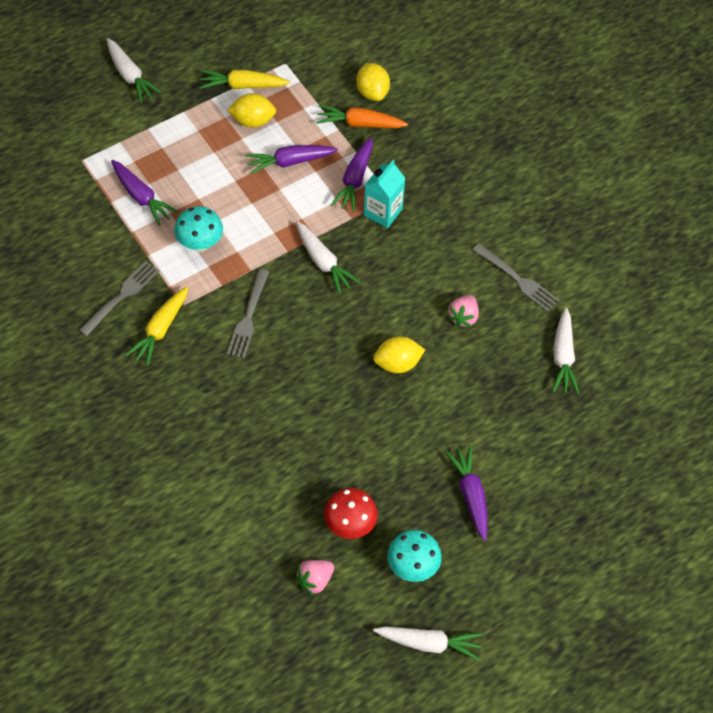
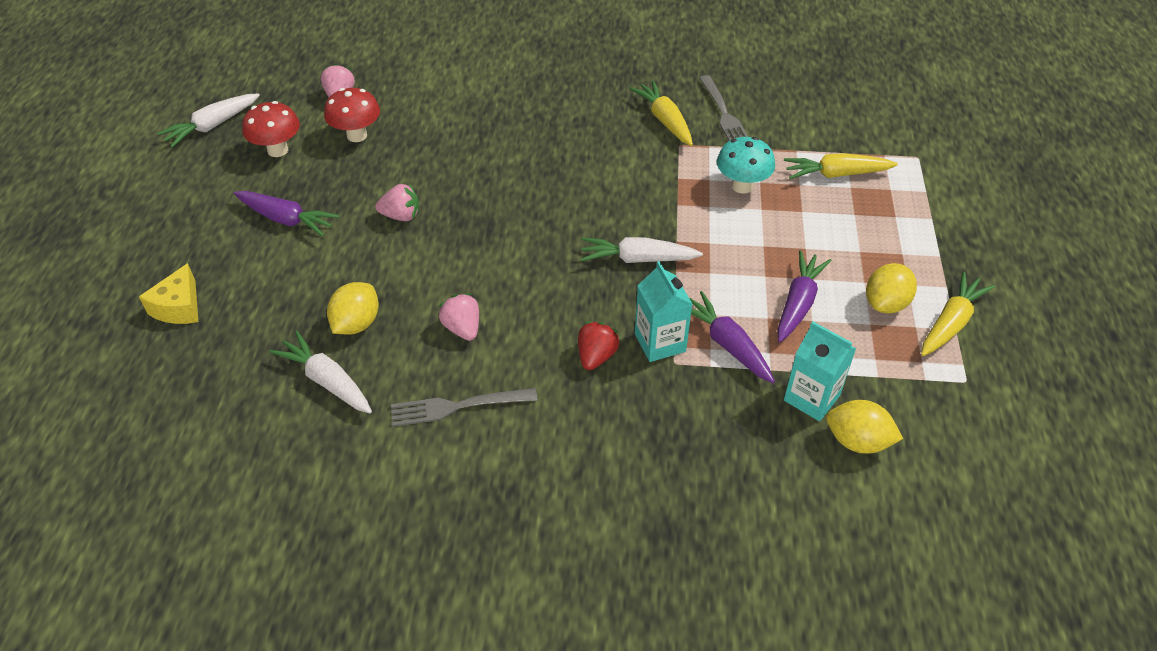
camera: 130 degrees right, 10 degrees down
white carrot [107,38,162,103] -> none
purple carrot [111,160,178,226] -> yellow carrot [784,153,898,179]
grey fork [227,269,269,359] -> none
orange carrot [316,104,408,128] -> turquoise carton [784,321,856,421]
yellow lemon [373,336,425,373] -> yellow lemon moved to [327,282,379,335]
turquoise mushroom [387,530,442,582] -> red mushroom [242,101,300,157]
none -> yellow cheese [139,263,198,324]
none -> pink strawberry [375,184,419,221]
none -> red strawberry [578,322,620,370]

